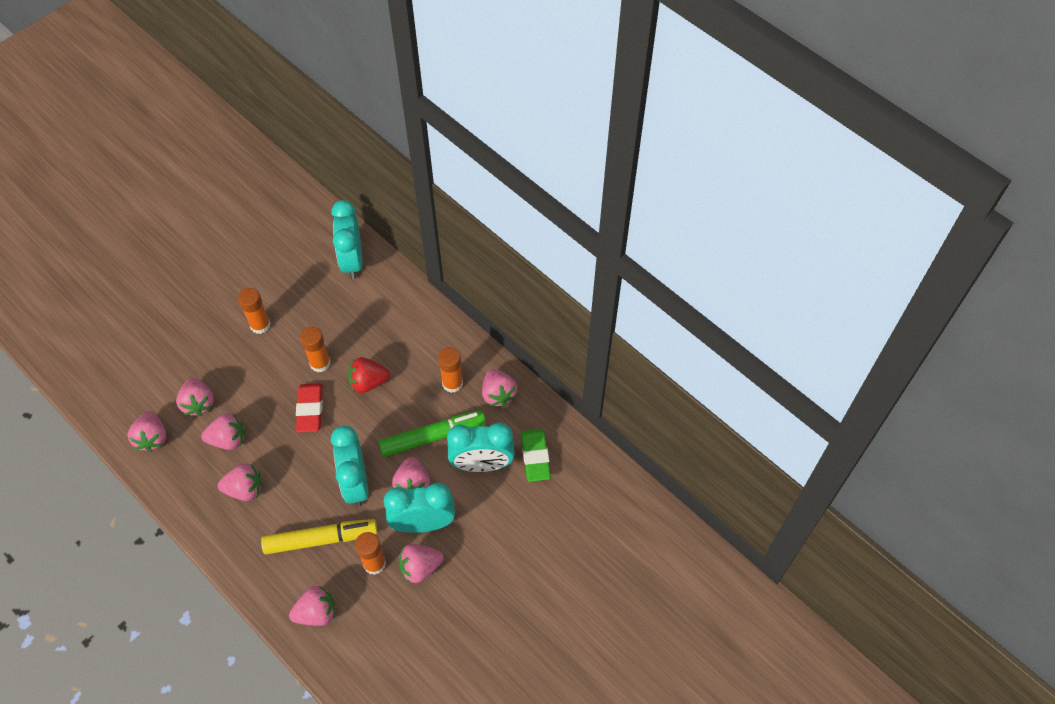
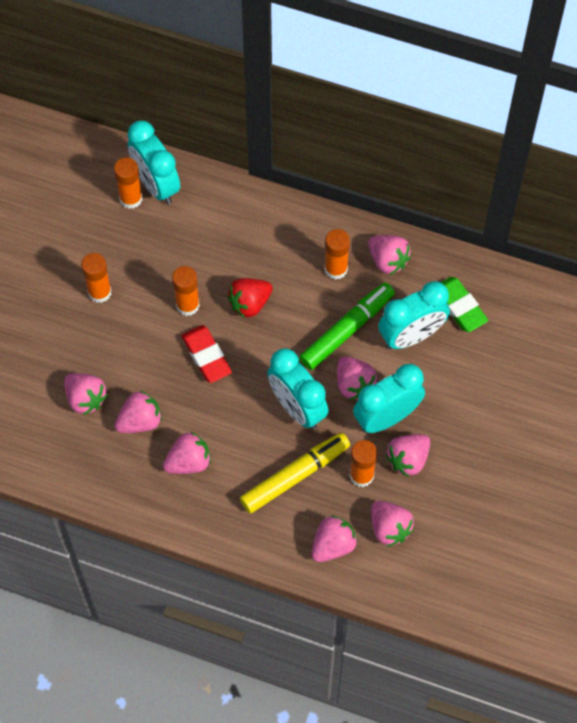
camera: 25 degrees left, 5 degrees up
pink strawberry [127,411,167,452] -> pink strawberry moved to [371,501,414,547]
none -> orange glue stick [114,157,142,209]

